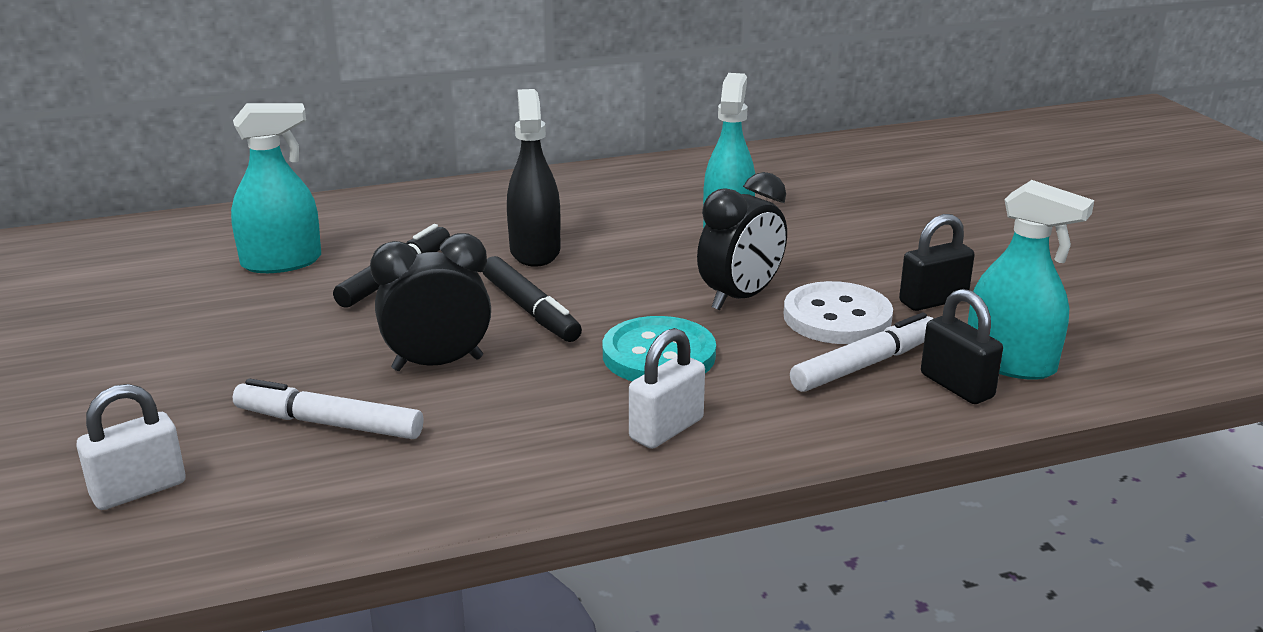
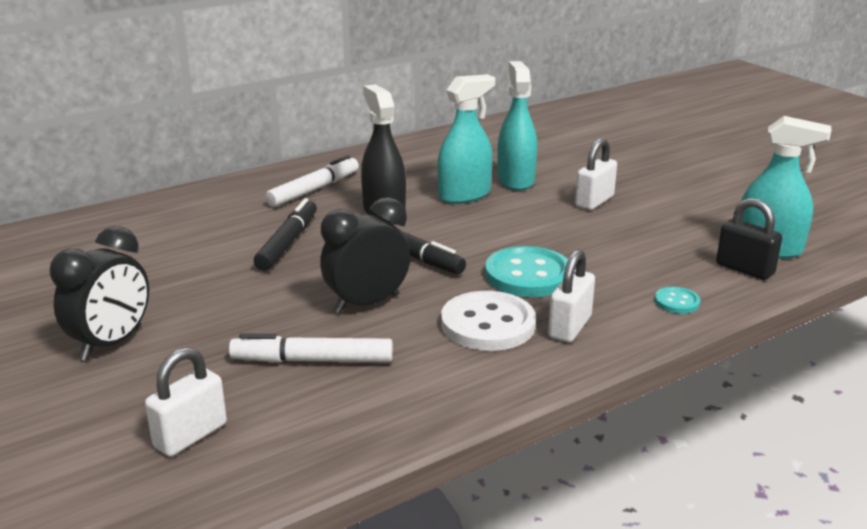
camera: 15 degrees left, 0 degrees up
turquoise spray bottle [231,103,321,273] -> turquoise spray bottle moved to [437,74,495,204]
black clock [697,172,787,310] -> black clock moved to [50,226,149,361]
white button [784,281,893,344] -> white button moved to [441,291,536,351]
white marker [790,312,933,392] -> white marker moved to [265,155,359,207]
black padlock [899,214,975,311] -> none
none -> white padlock [575,138,617,210]
none -> turquoise button [655,287,700,314]

